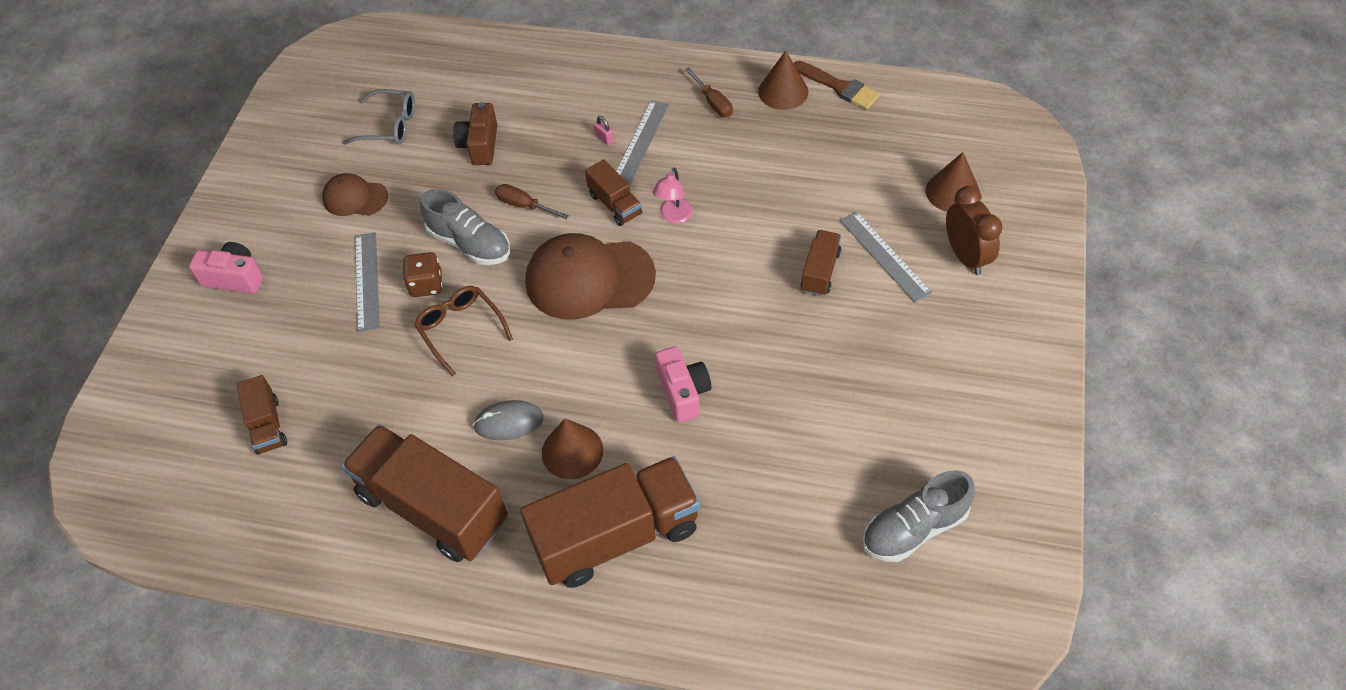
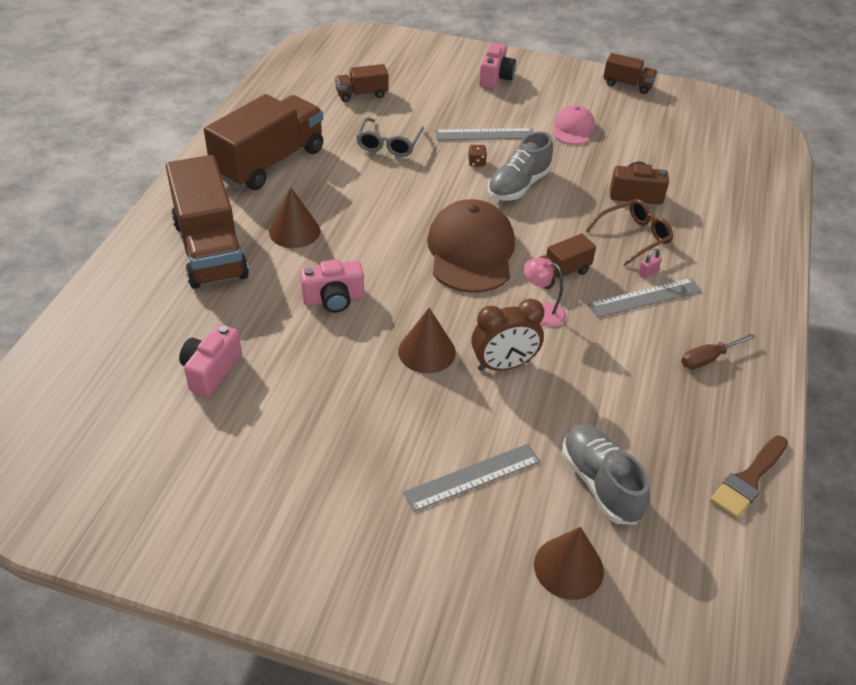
camera: 90 degrees right, 10 degrees down
brown cap [322,173,388,216] -> pink cap [553,105,595,144]
grey glasses [343,89,415,145] -> grey glasses moved to [356,117,424,157]
brown dice [403,252,443,297] -> brown dice [468,145,487,166], size x0.61
brown glasses [414,286,513,376] -> brown glasses moved to [586,199,673,266]
grey mouse [473,400,544,440] -> none
brown screwdriver [495,184,569,219] -> none
grey ruler [616,100,669,185] -> grey ruler turned 45 degrees counterclockwise [588,278,702,318]
brown cone [758,51,809,110] -> brown cone moved to [398,308,456,373]
brown truck [800,230,841,296] -> brown truck moved to [603,53,657,94]
grey shoe [862,470,975,562] -> grey shoe moved to [562,424,650,525]
brown clock [946,186,1002,275] -> brown clock moved to [471,298,544,371]
none -> pink camera [179,324,242,397]

